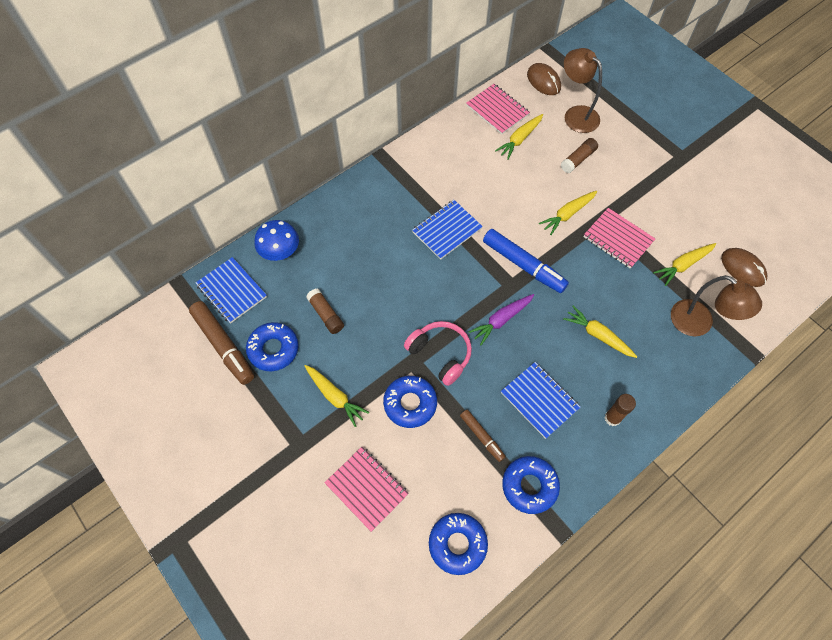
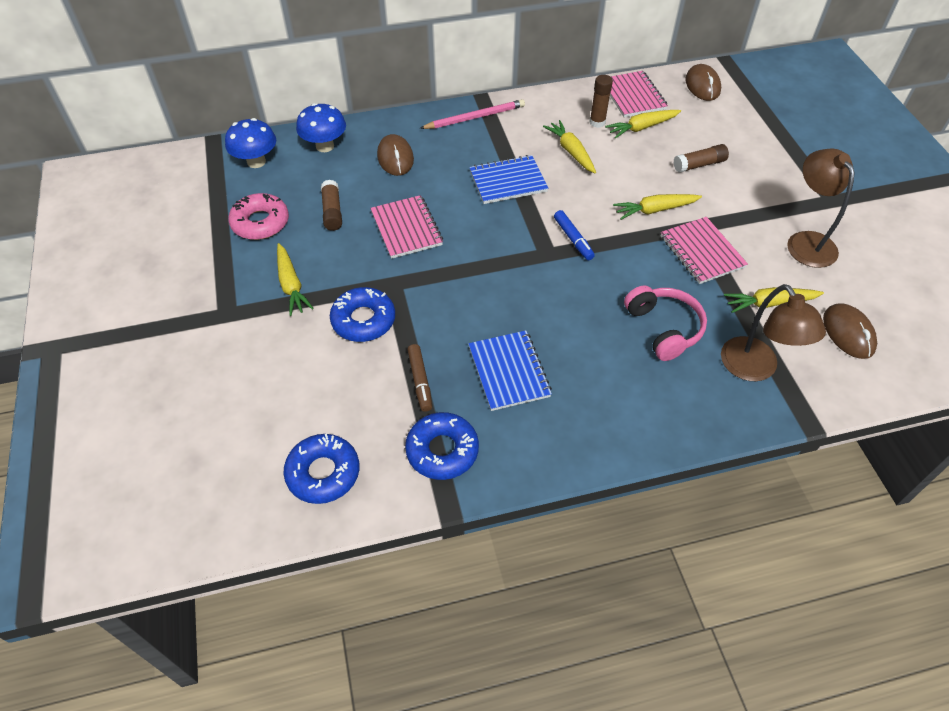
camera: 25 degrees right, 10 degrees down
brown marker [189,301,254,385] -> none
blue notebook [196,257,267,324] -> blue mushroom [225,118,276,168]
blue donut [246,322,299,371] -> pink donut [228,193,289,240]
pink notebook [325,447,409,532] -> pink notebook moved to [370,195,443,259]
pink headphones [404,321,472,386] -> pink headphones moved to [624,286,707,361]
purple carrot [468,294,534,346] -> none
blue marker [483,229,569,293] -> blue marker [554,210,595,260], size x0.56
yellow carrot [563,306,637,358] -> yellow carrot moved to [543,120,596,174]
brown lamp [564,48,602,133] -> brown lamp moved to [787,148,854,268]
brown glue stick [604,394,636,426] -> brown glue stick moved to [589,75,613,128]
none -> brown mouse [377,134,414,176]
none -> pink pencil [420,99,525,129]

